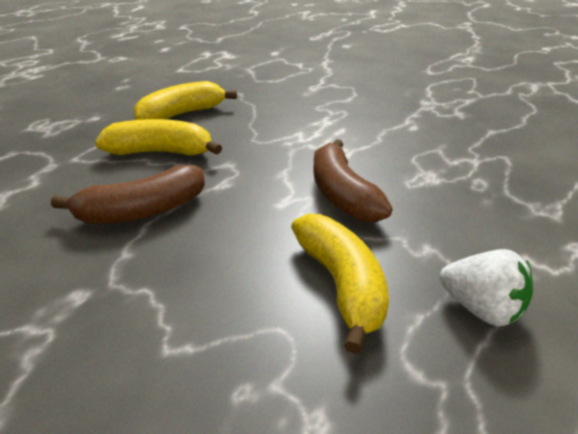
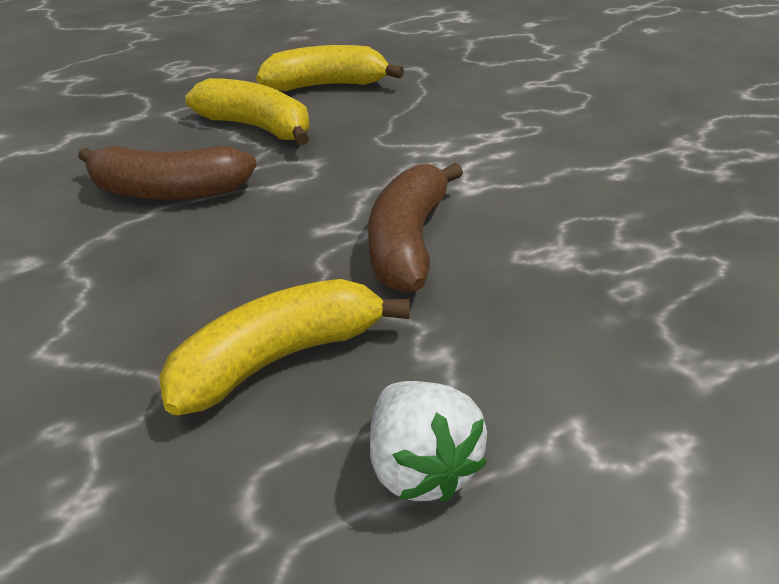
camera: 30 degrees right, 5 degrees up
yellow banana [291,214,389,354] -> yellow banana turned 135 degrees counterclockwise [159,279,410,415]

